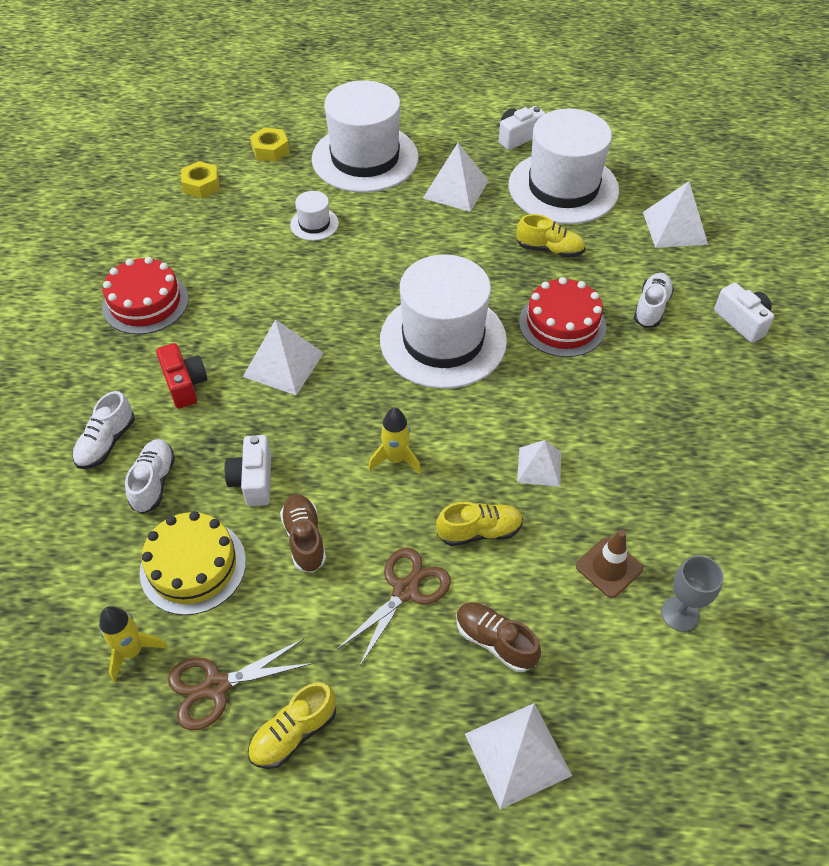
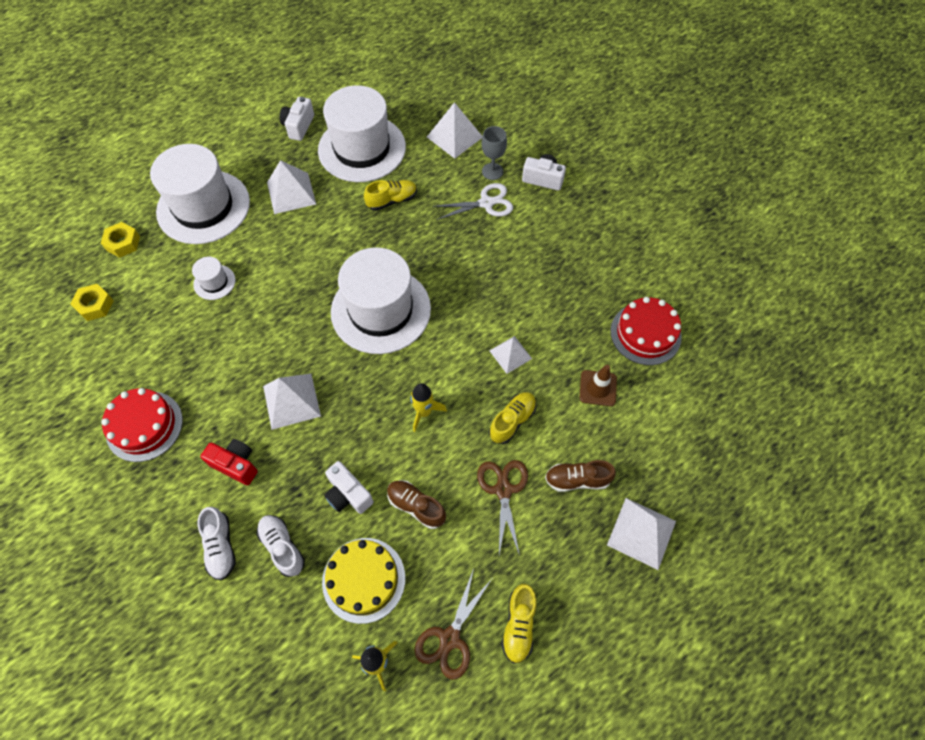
camera: 40 degrees left, 10 degrees up
red cake [519,277,606,357] -> red cake moved to [610,297,682,365]
white shoe [634,273,674,328] -> white scissors [432,183,513,220]
grey goblet [661,555,724,632] -> grey goblet moved to [482,126,507,180]

